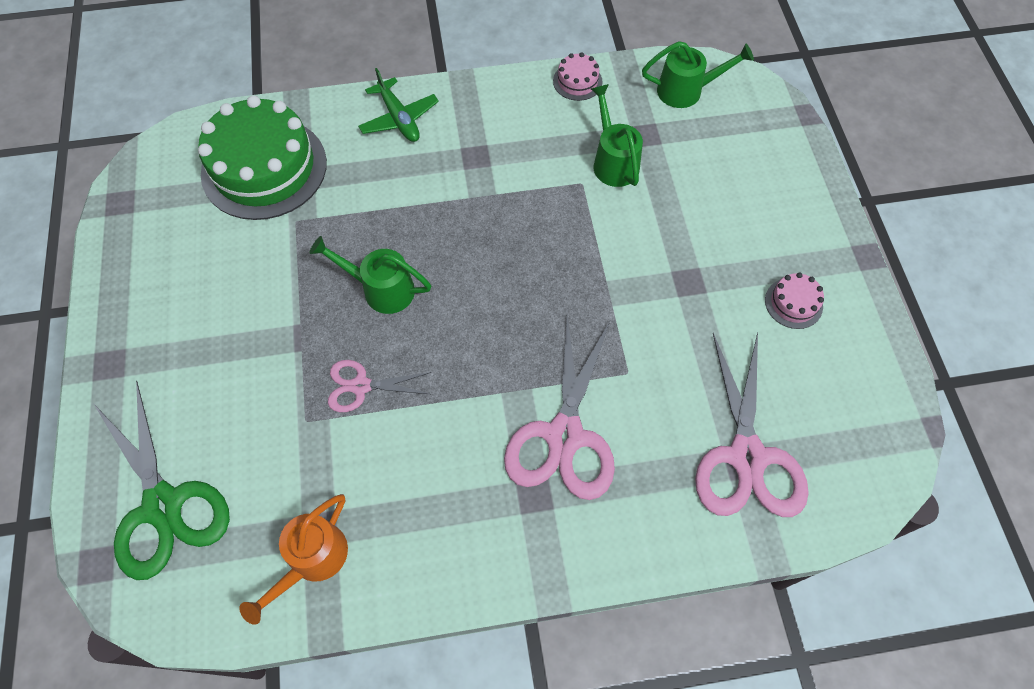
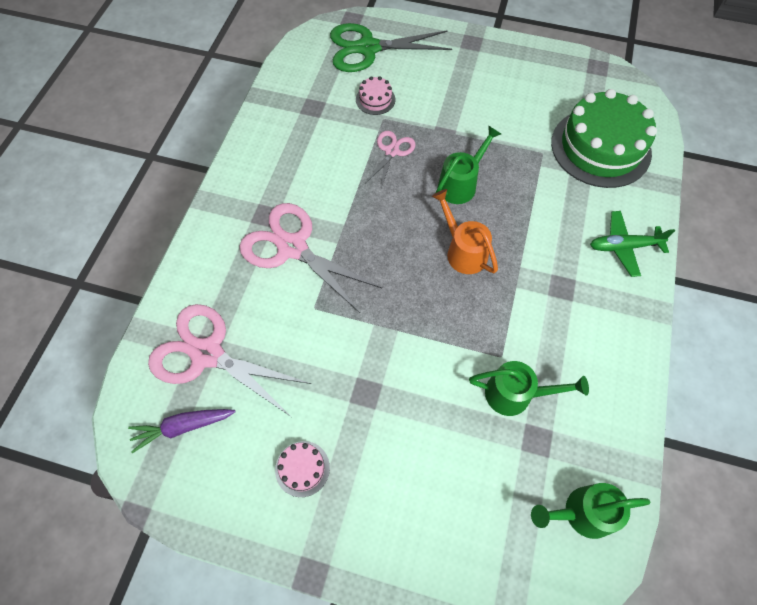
camera: 115 degrees right, 0 degrees up
orange watering can [239,494,348,625] -> orange watering can moved to [432,189,498,274]
pink cake [553,52,603,101] -> pink cake moved to [356,76,395,115]
green watering can [642,41,754,108] -> green watering can turned 60 degrees clockwise [531,483,650,539]
none -> purple carrot [128,409,236,453]

